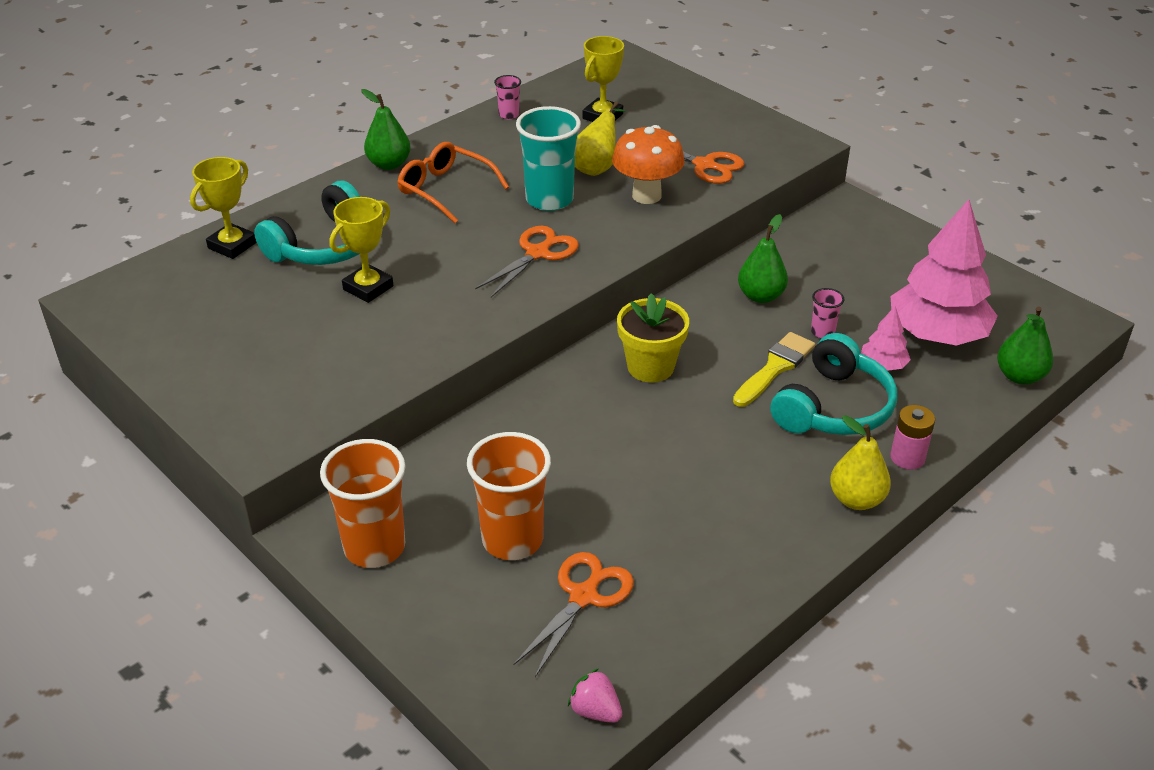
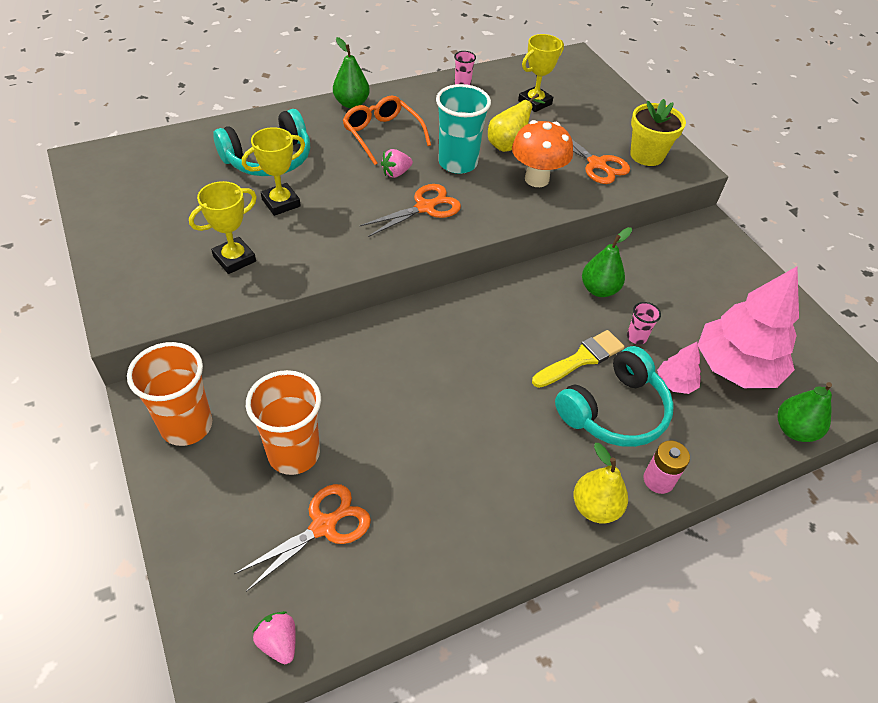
camera: 15 degrees right, 10 degrees up
yellow trophy [190,157,257,259] -> yellow trophy moved to [189,181,257,274]
yellow flower pot [617,293,689,383] -> yellow flower pot moved to [630,99,686,166]
none -> pink strawberry [381,149,413,178]

